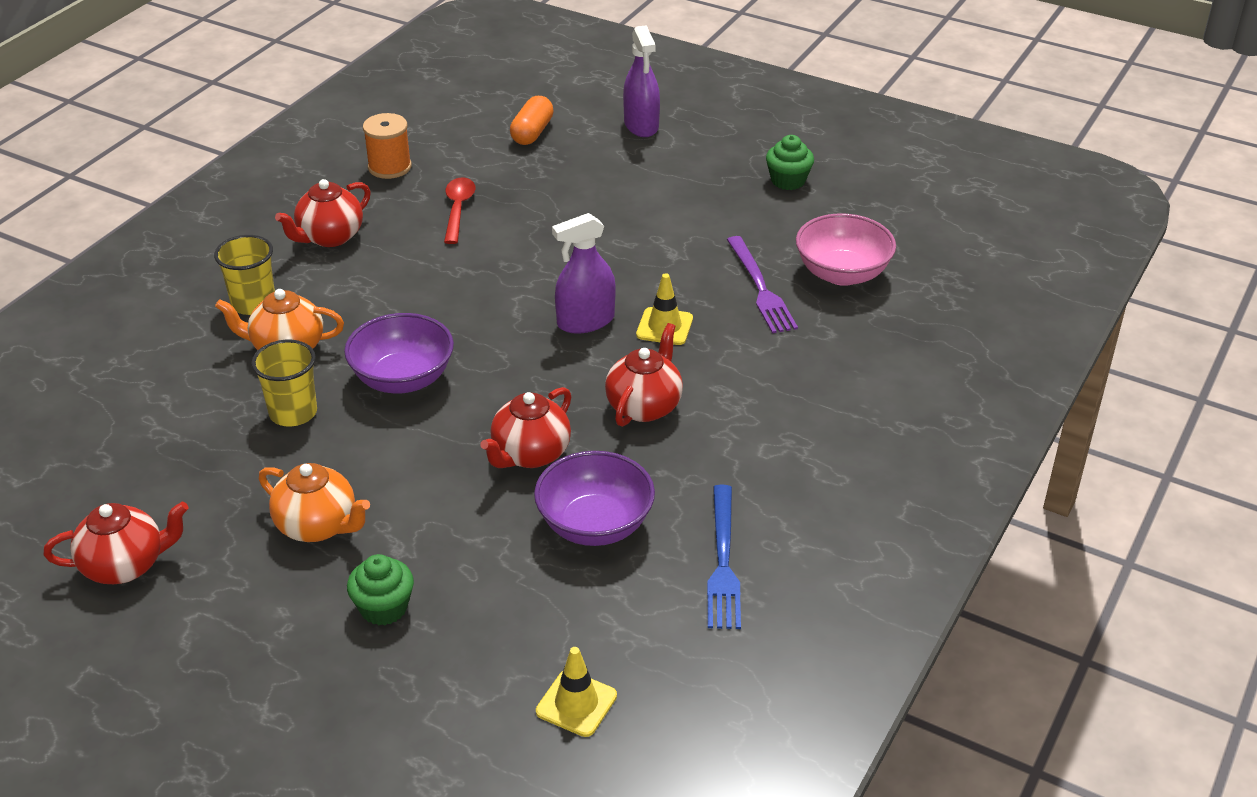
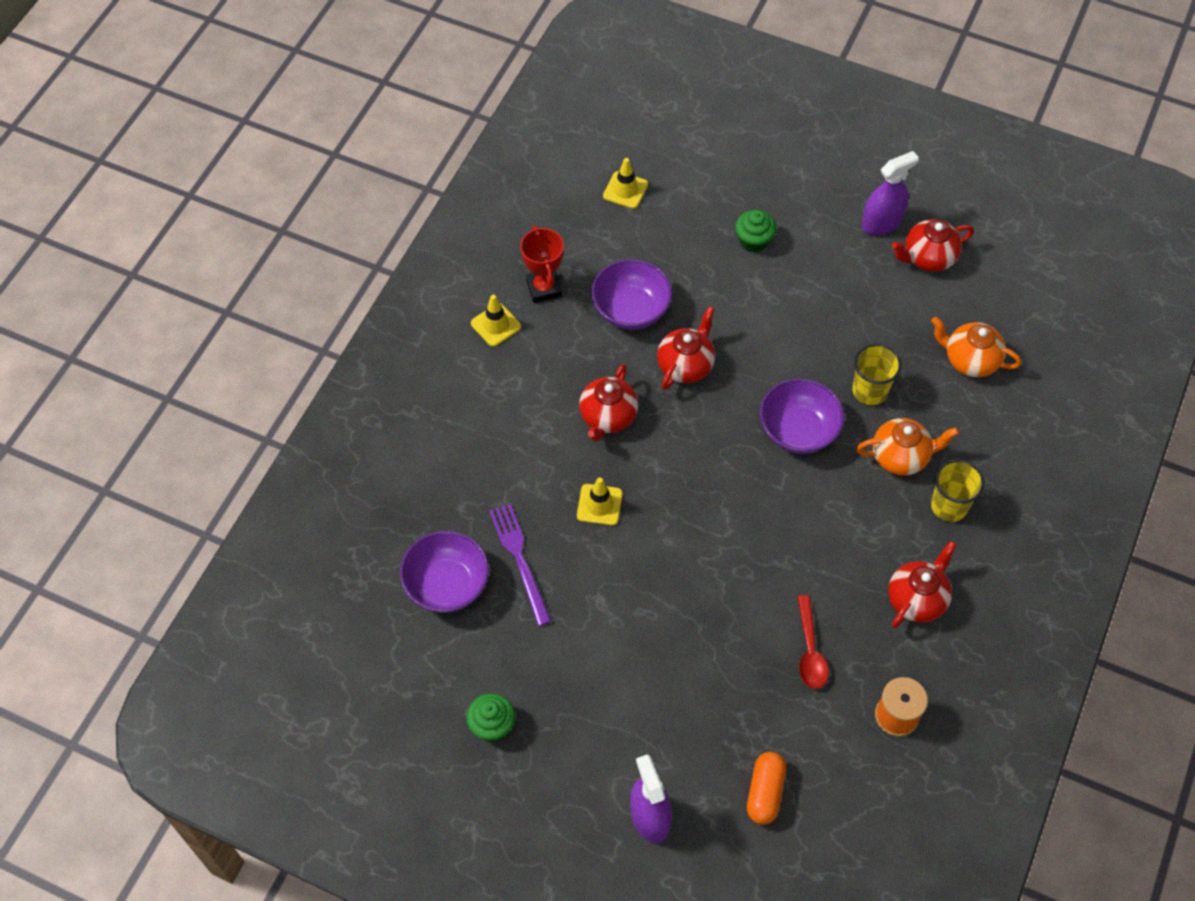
camera: 175 degrees right, 20 degrees up
orange teapot [259,463,370,542] -> orange teapot moved to [931,317,1021,377]
purple spray bottle [552,213,616,334] -> purple spray bottle moved to [861,151,919,235]
blue fork [707,485,741,629] -> red trophy [520,225,564,303]
pink bowl [796,213,896,286] -> purple bowl [400,531,489,613]
none -> yellow traffic cone [471,295,521,347]

